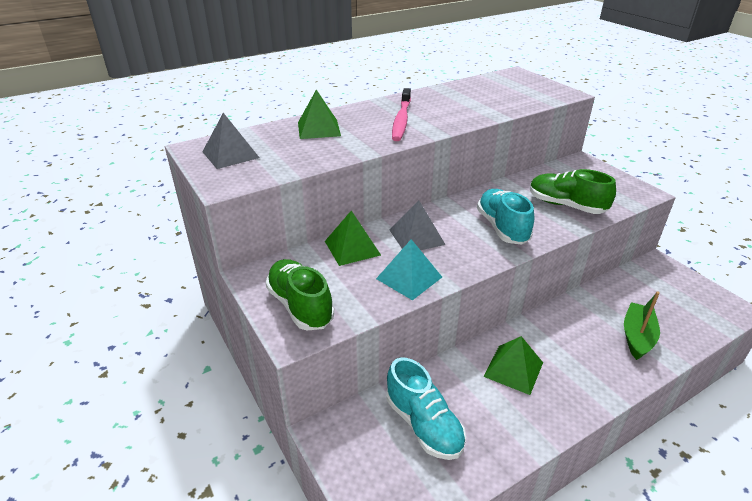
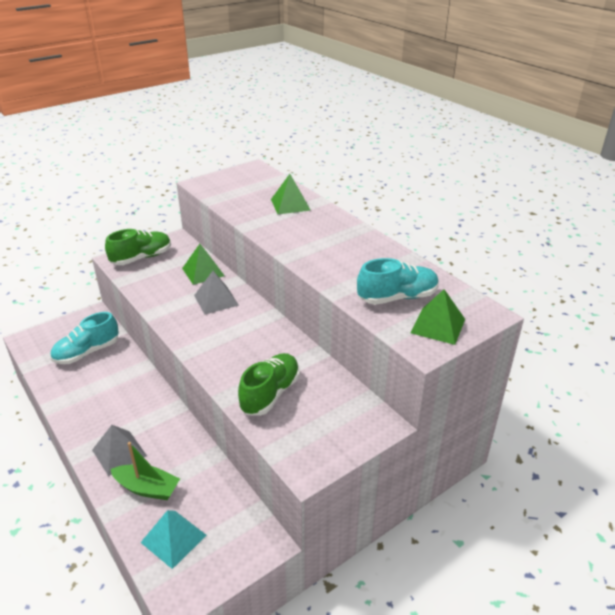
camera: 85 degrees right, 0 degrees up
grey pyramid [202,113,260,169] -> grey pyramid moved to [92,425,147,476]
turquoise pyramid [376,239,442,300] -> turquoise pyramid moved to [140,510,206,569]
pink toothbrush [392,88,411,141] -> none
turquoise shoe [477,189,534,245] -> turquoise shoe moved to [357,258,439,305]
green pyramid [484,336,543,395] -> green pyramid moved to [411,289,465,345]

